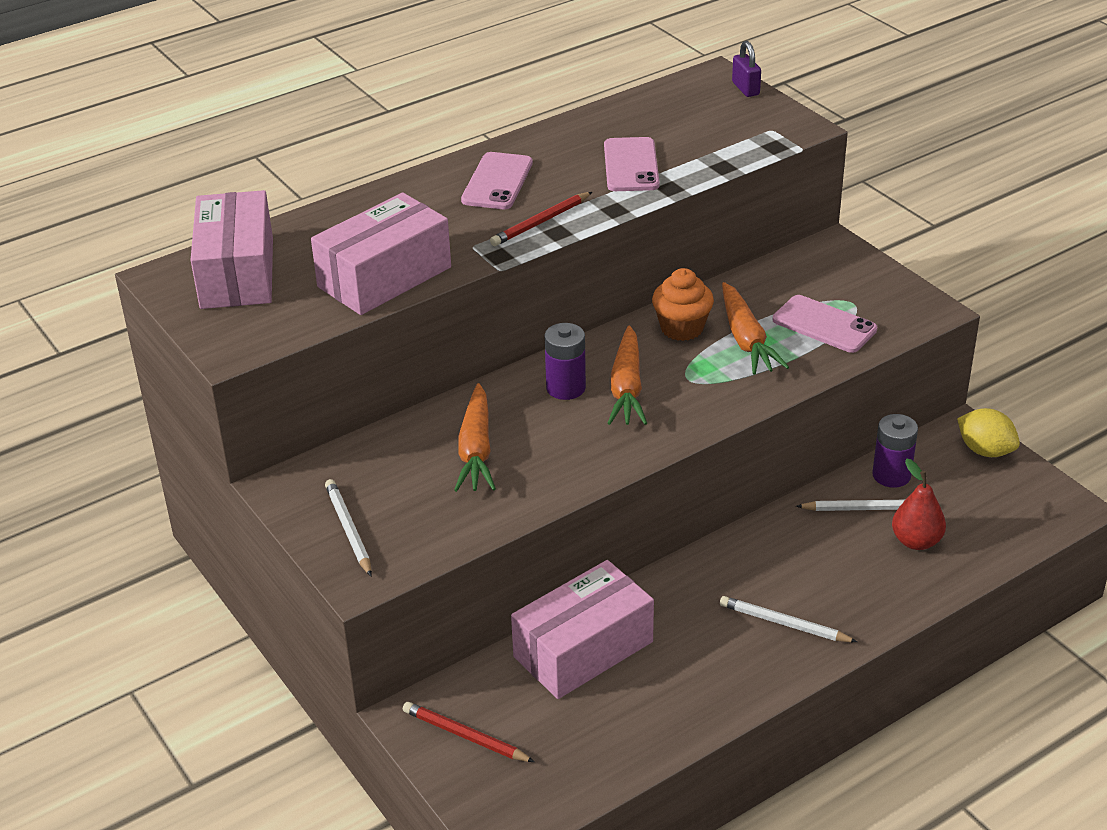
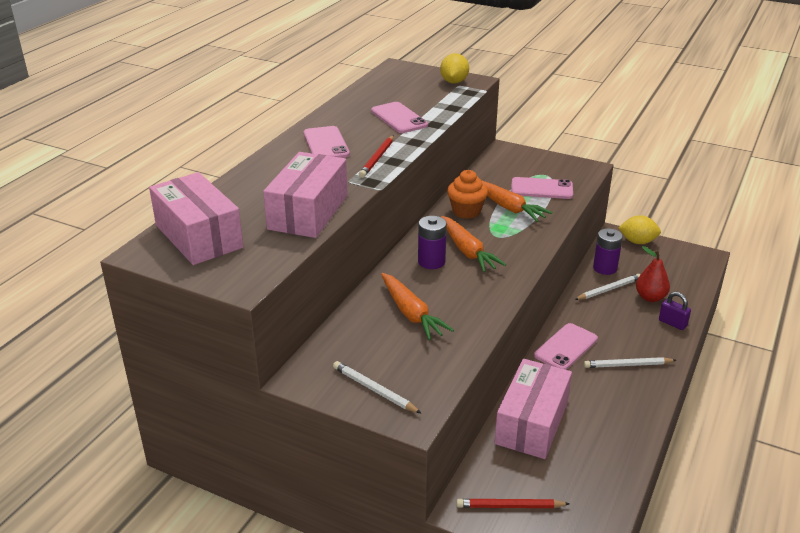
camera: 30 degrees left, 5 degrees down
purple padlock [732,41,761,97] -> purple padlock moved to [659,292,691,330]
none -> yellow lemon [440,53,469,84]
none -> pink phone [534,323,598,370]

